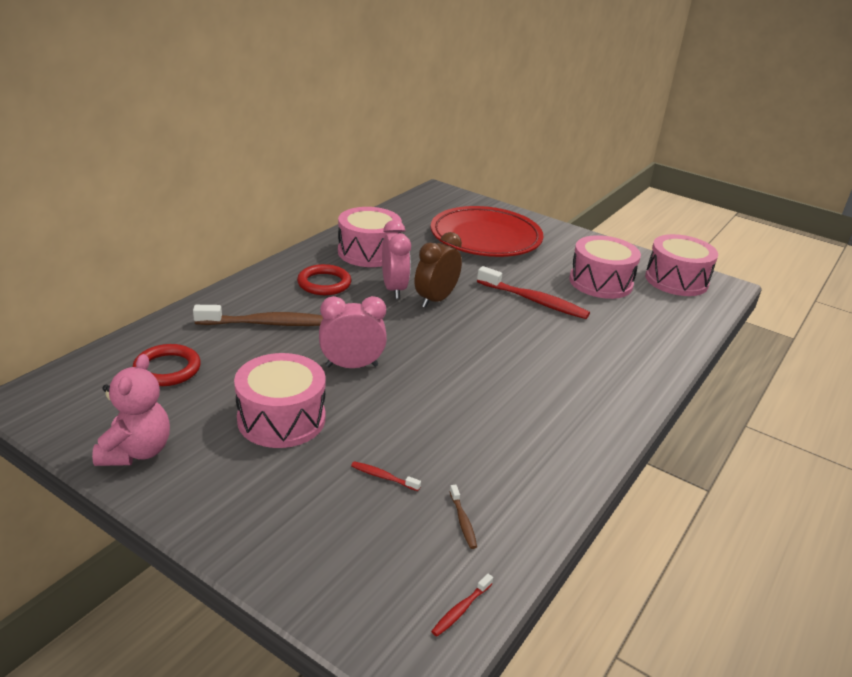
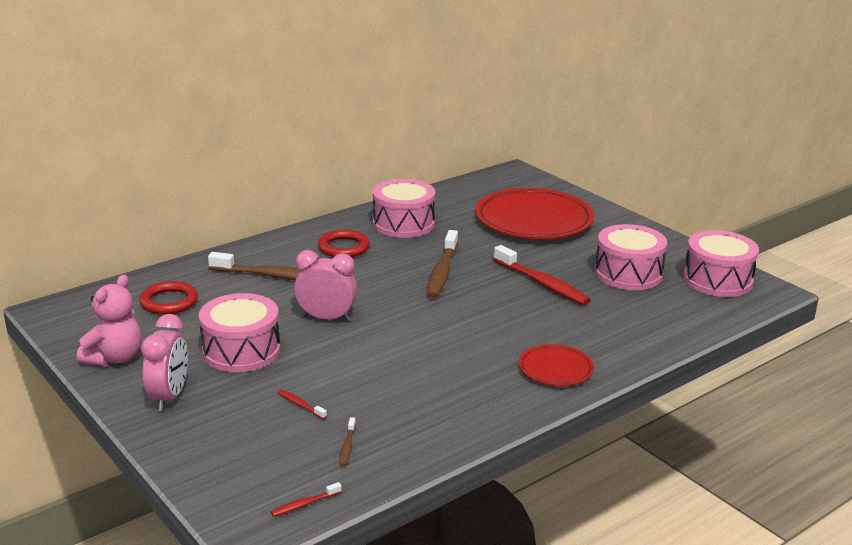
camera: 20 degrees right, 5 degrees down
pink clock [382,220,411,299] -> pink clock moved to [141,314,188,411]
brown clock [415,232,462,308] -> brown toothbrush [426,230,458,299]
none -> red plate [519,344,594,386]

